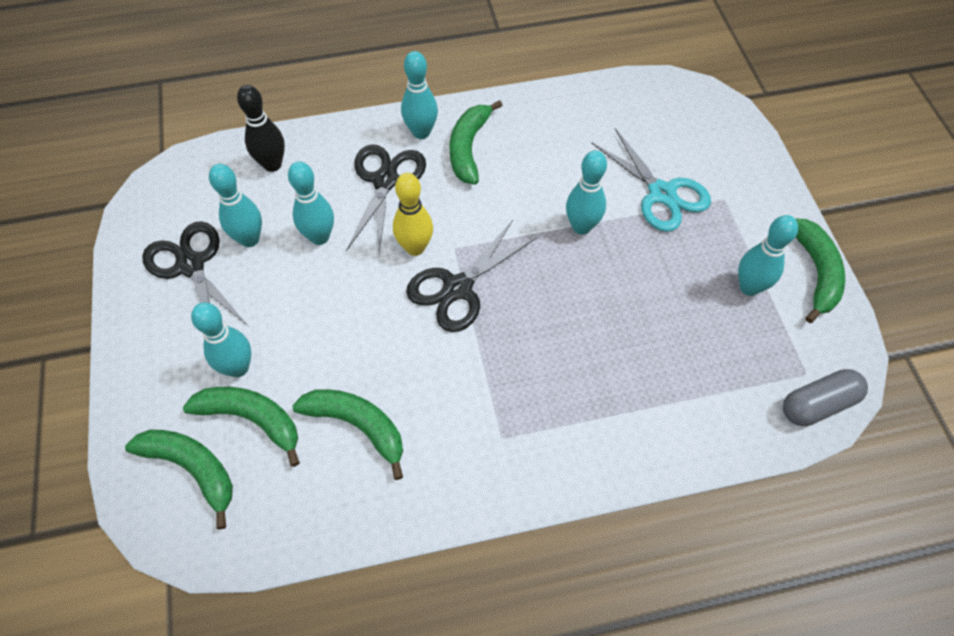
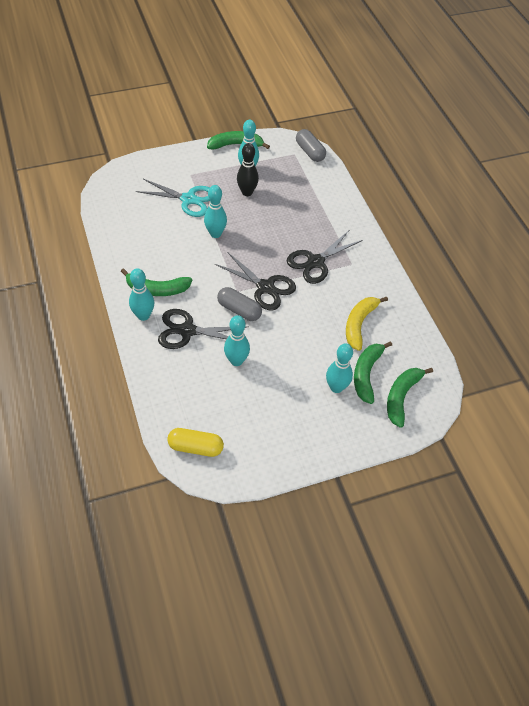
camera: 100 degrees left, 5 degrees down
black scissors [142,221,248,326] -> black scissors moved to [287,231,363,284]
turquoise bowling pin [209,164,262,247] -> none
black bowling pin [237,85,285,172] -> black bowling pin moved to [237,143,259,196]
green banana [292,389,403,480] -> yellow banana [346,297,388,351]
yellow bowling pin [393,173,433,256] -> grey capsule [217,287,262,321]
turquoise scissors [591,128,711,232] -> turquoise scissors turned 60 degrees clockwise [136,179,210,217]
none -> yellow capsule [167,428,224,457]

